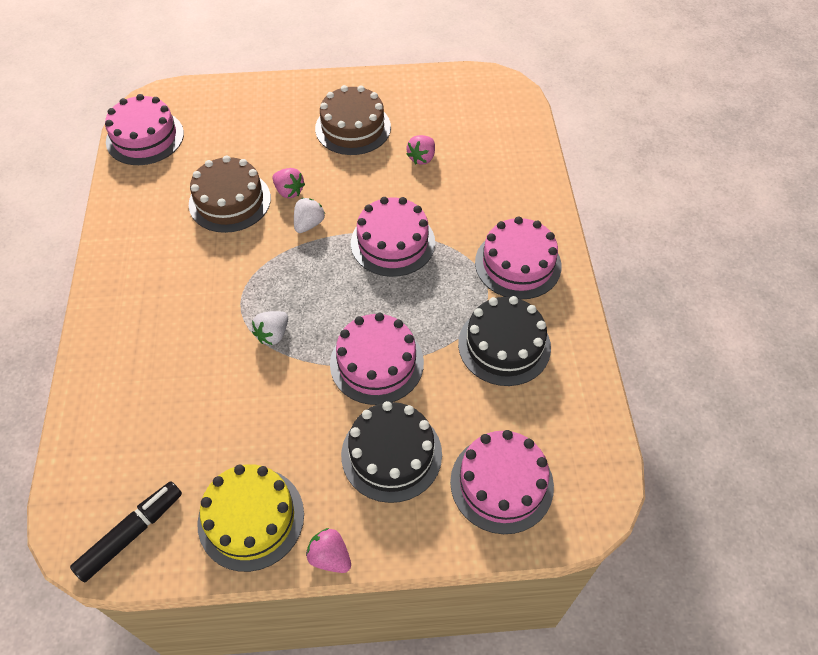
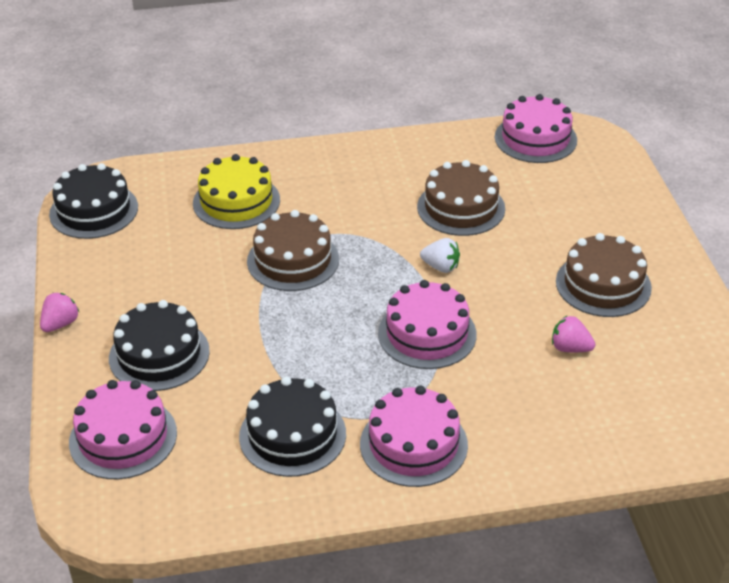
camera: 85 degrees right, 15 degrees down
black marker [70,481,182,583] -> black cake [49,163,138,239]
yellow cake [197,464,304,572] -> yellow cake moved to [193,154,280,229]
white strawberry [252,311,288,345] -> brown cake [247,210,339,291]
pink strawberry [273,168,305,198] -> none
pink cake [330,313,424,405] -> none

